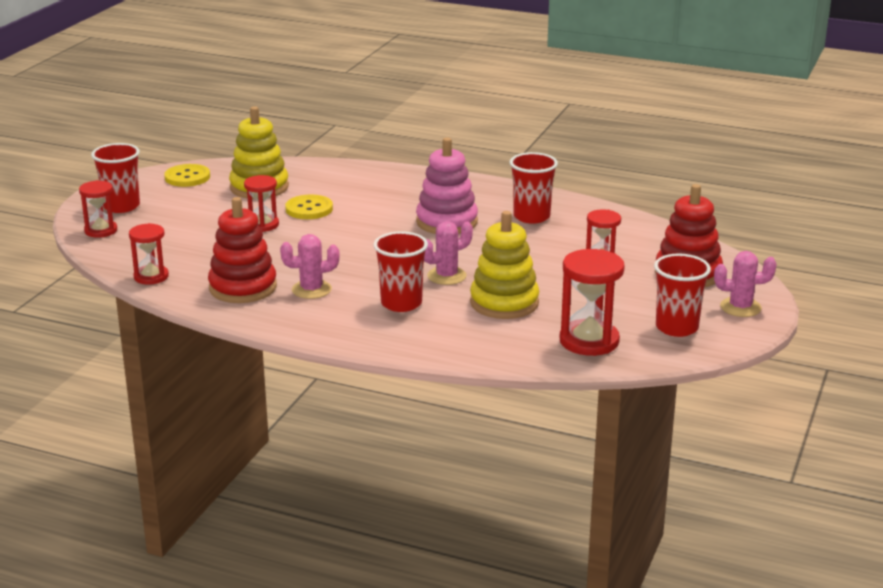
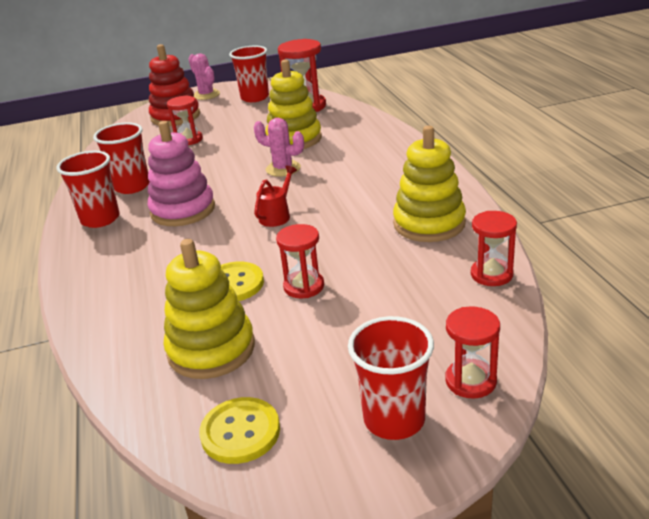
camera: 125 degrees left, 5 degrees up
red stacking toy [208,197,277,303] -> yellow stacking toy [393,126,466,242]
pink cactus [280,234,339,299] -> none
red cup [373,231,428,312] -> red cup moved to [57,151,120,228]
none -> red watering can [254,166,297,227]

